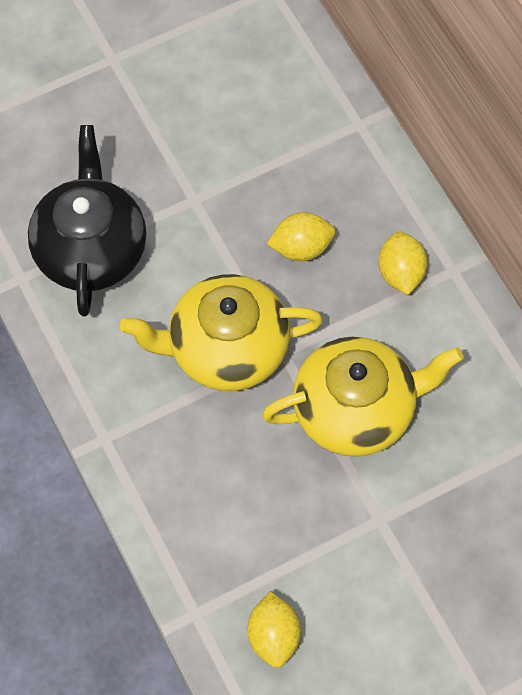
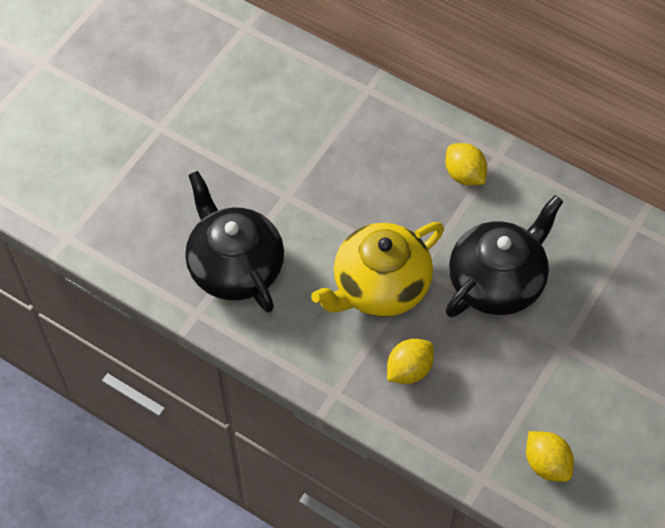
camera: 30 degrees left, 5 degrees down
yellow teapot [262,337,464,457] -> black teapot [446,195,563,317]
yellow lemon [267,212,335,261] -> yellow lemon moved to [387,339,434,384]

